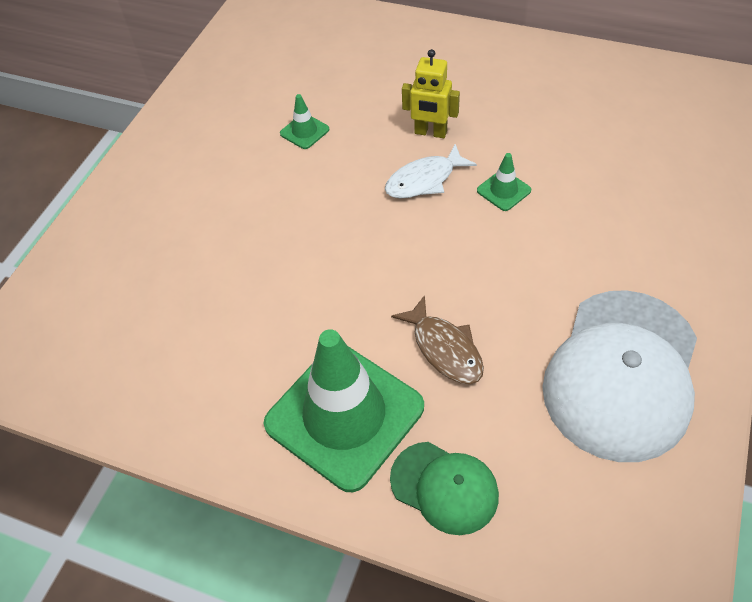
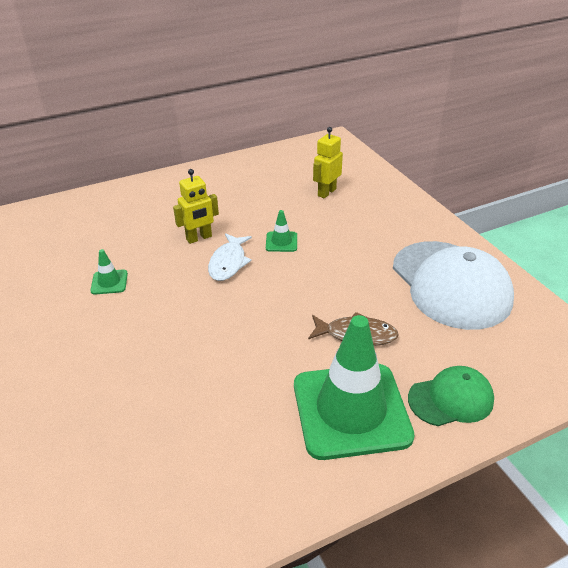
camera: 50 degrees left, 15 degrees down
none -> yellow robot [313,127,343,198]

